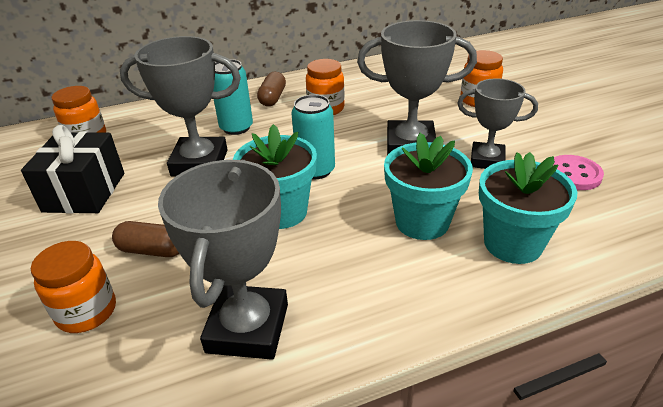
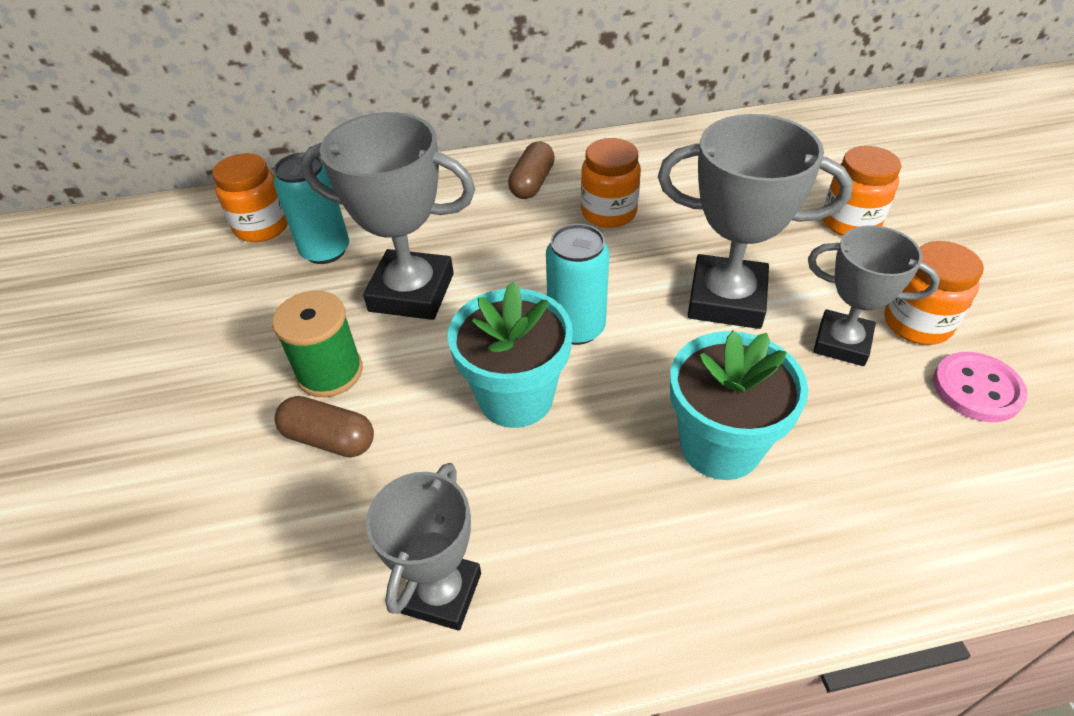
camera: 10 degrees right, 10 degrees up
black gift [21,125,124,214] -> none
orange jar [31,241,116,333] -> orange jar moved to [884,241,984,345]
grey trophy [158,160,288,360] -> grey trophy [366,463,481,631], size x0.65
turquoise can [213,59,253,135] -> turquoise can moved to [273,152,349,264]
turquoise flower pot [479,152,577,264] -> none
none -> green spool [272,291,363,397]

